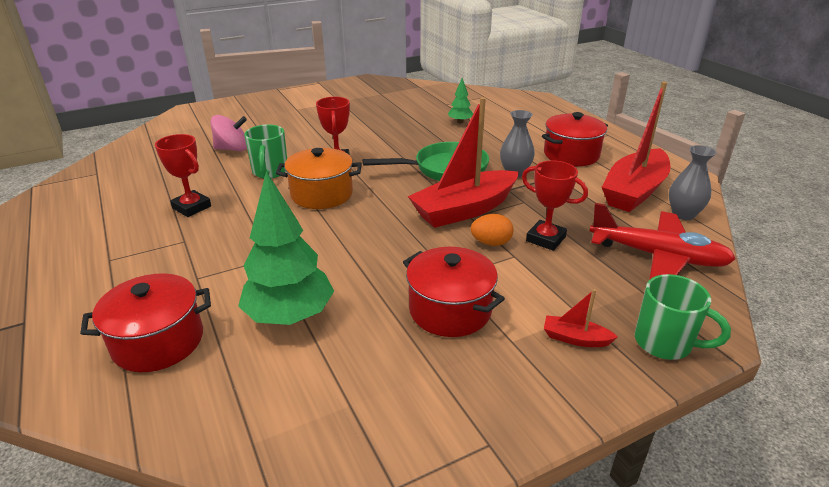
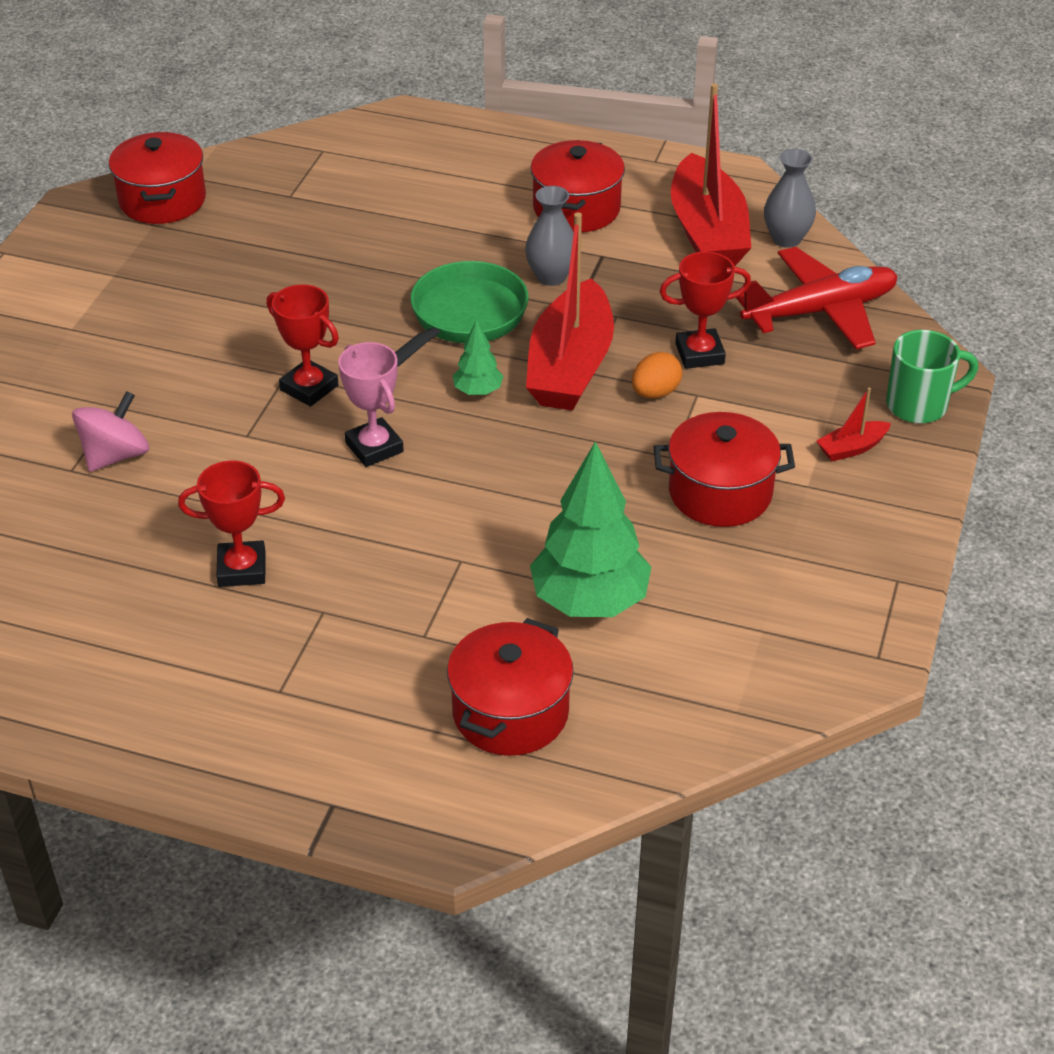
camera: 45 degrees left, 10 degrees up
green mug [244,124,287,178] -> none
orange pot [276,148,362,209] -> pink trophy [338,342,404,467]
green tree [448,78,473,124] -> green tree moved to [453,320,503,396]
none -> red pot [109,132,206,224]

